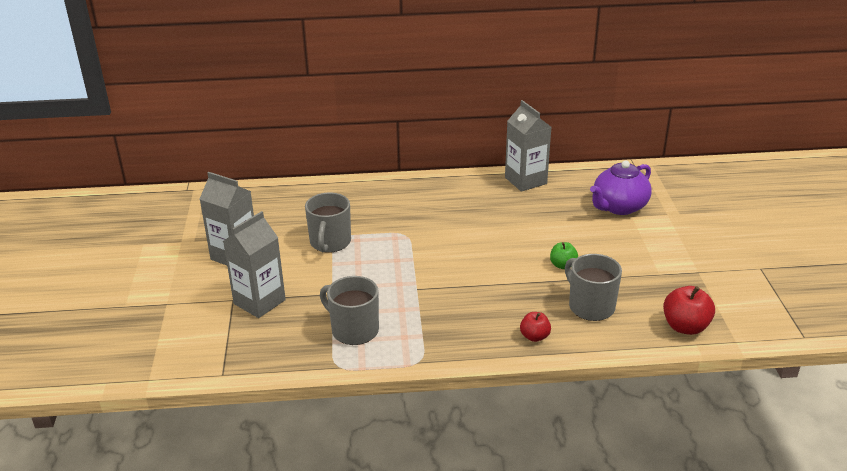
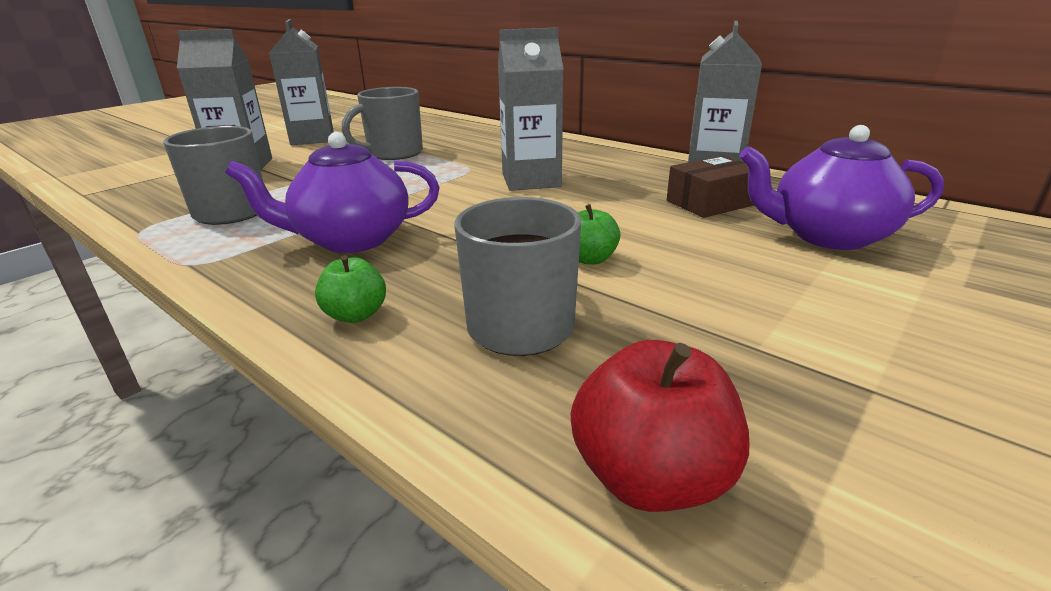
camera: 45 degrees right, 5 degrees down
red apple [520,312,551,342] -> green apple [315,255,386,323]
none -> purple teapot [225,132,440,253]
none -> grey carton [498,27,564,191]
none -> brown box [667,156,754,218]

